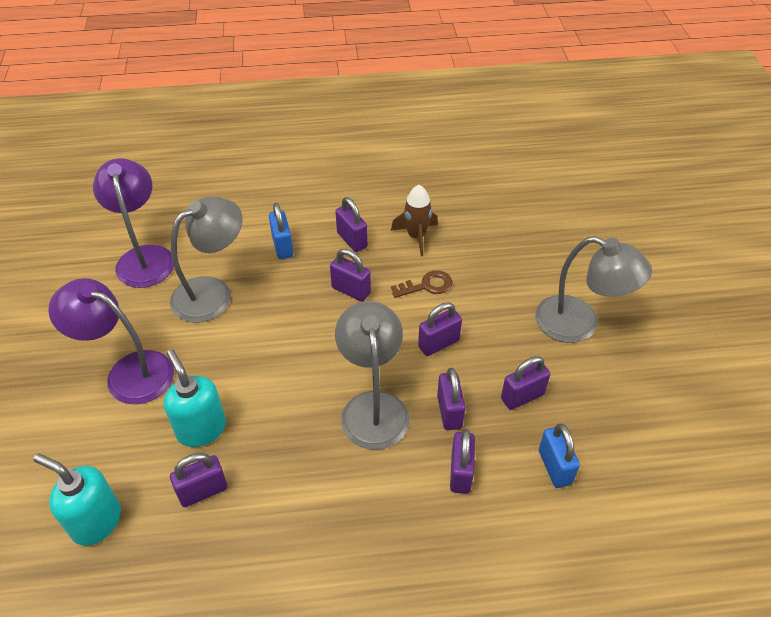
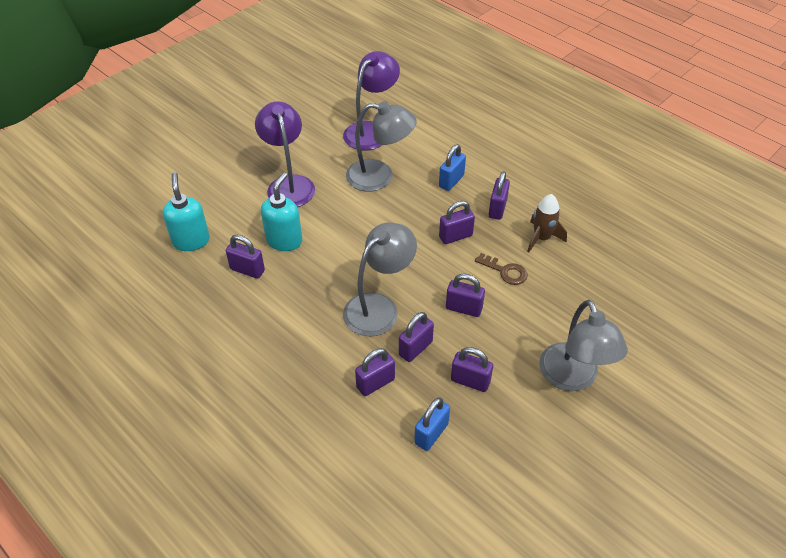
camera: 50 degrees right, 0 degrees up
purple padlock [330,249,371,301] -> purple padlock turned 75 degrees clockwise [439,201,475,244]

